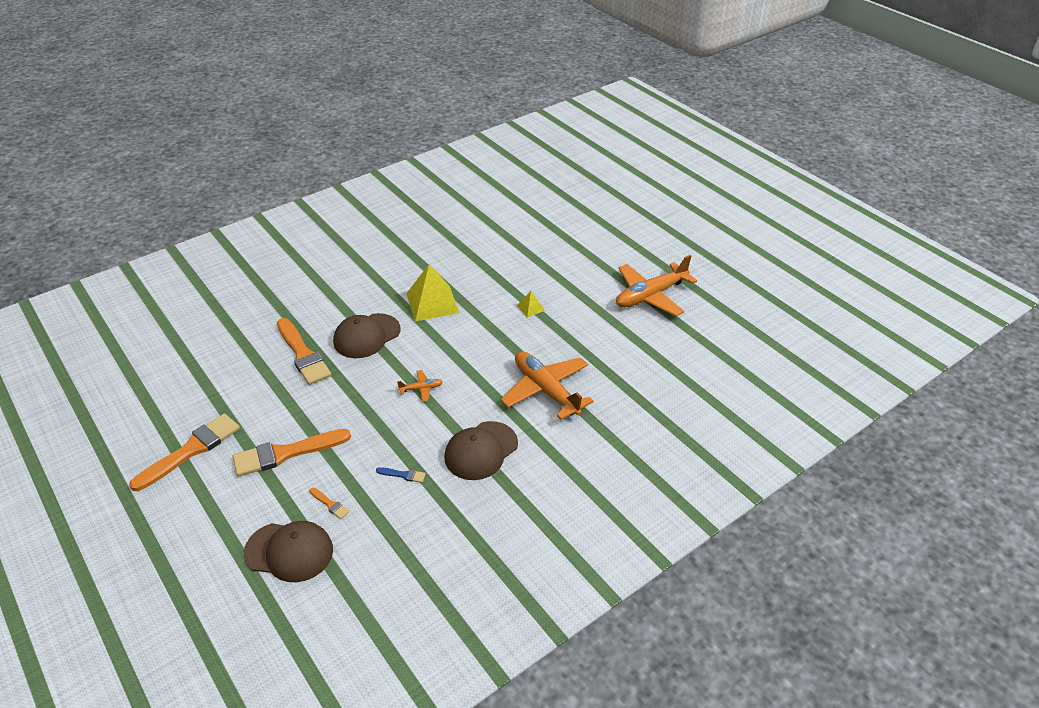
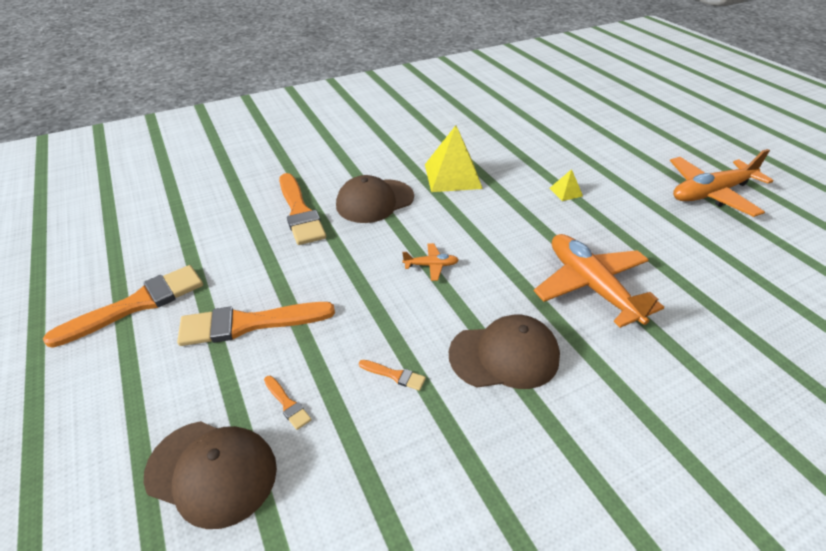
camera: 10 degrees right, 0 degrees up
blue brush [376,467,426,483] -> orange brush [359,360,426,391]
brown cap [444,421,518,480] -> brown cap turned 150 degrees counterclockwise [449,315,560,389]

